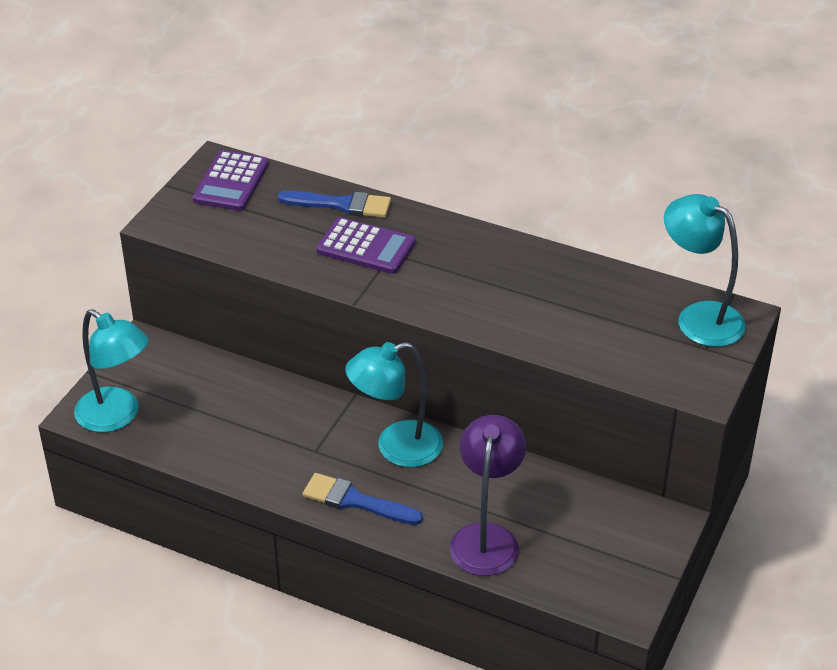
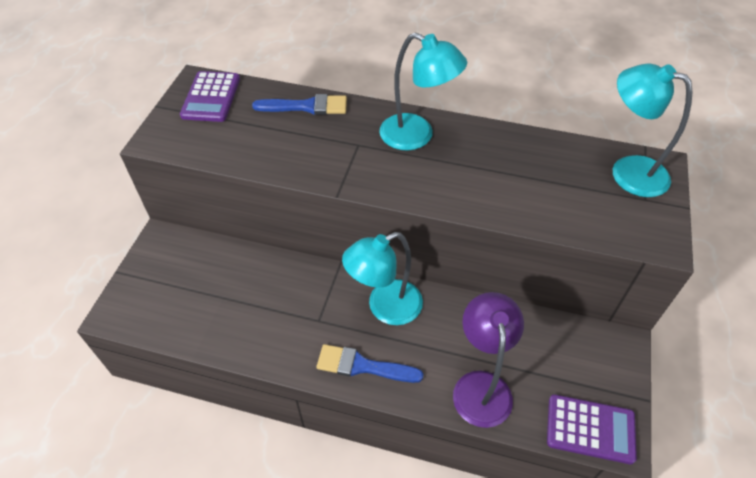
camera: 10 degrees left, 10 degrees up
turquoise lamp [74,309,149,432] -> turquoise lamp moved to [379,32,467,150]
purple calculator [316,217,415,274] -> purple calculator moved to [547,394,637,464]

